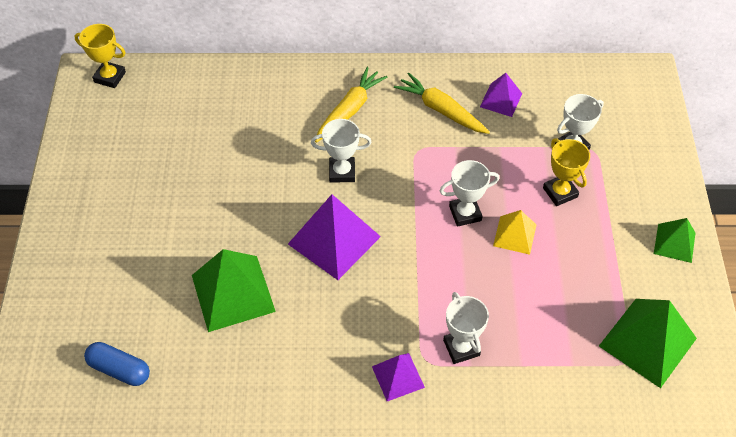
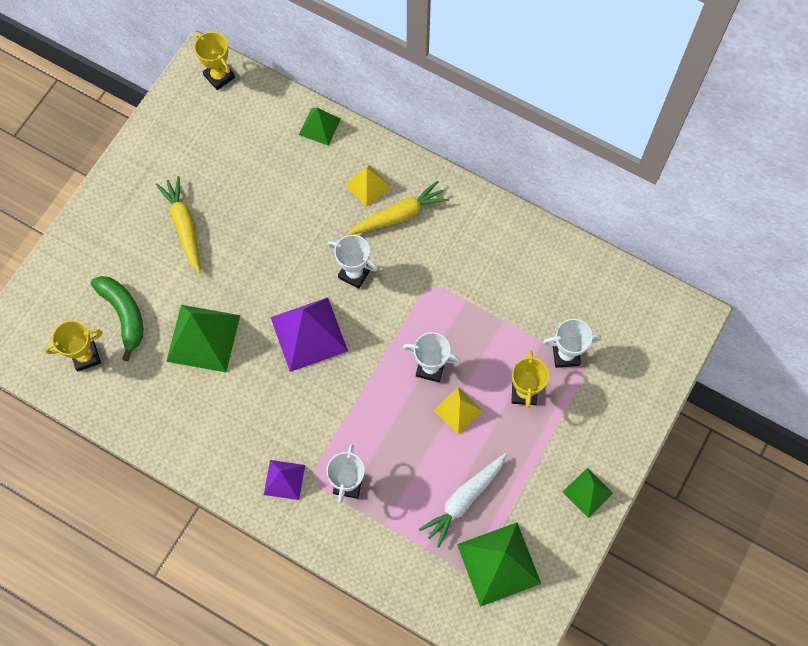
camera: 30 degrees right, 15 degrees up
blue capsule [84,342,150,386] -> yellow trophy [45,320,103,372]
yellow carrot [394,73,490,134] -> yellow carrot moved to [156,176,201,273]
purple pyramid [480,73,522,117] -> none
none -> green banana [91,276,143,361]
none -> green pyramid [299,108,341,146]
none -> yellow pyramid [345,165,391,207]
none -> white carrot [419,453,507,548]

